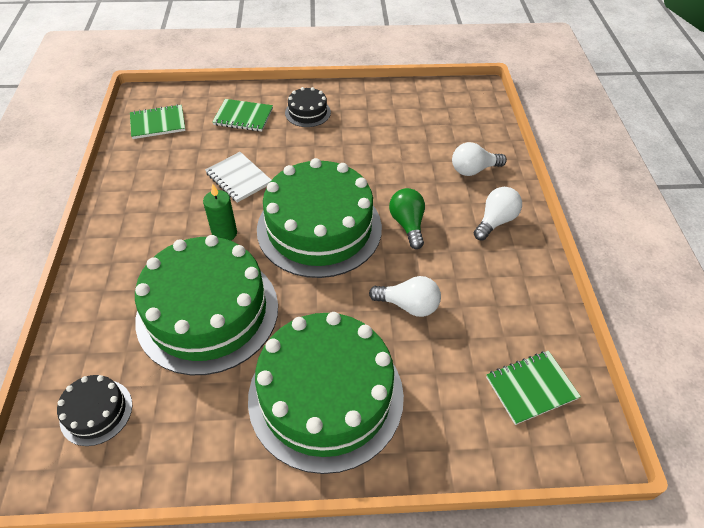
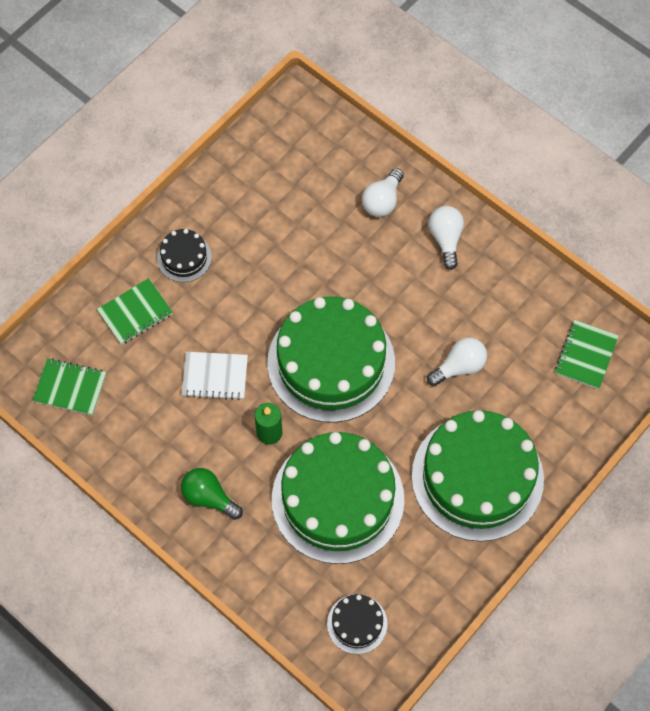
camera: 45 degrees left, 15 degrees up
green notebook [130,104,186,139] -> green notebook turned 75 degrees clockwise [33,358,106,416]
green light bulb [389,188,425,249] -> green light bulb moved to [181,468,243,520]

